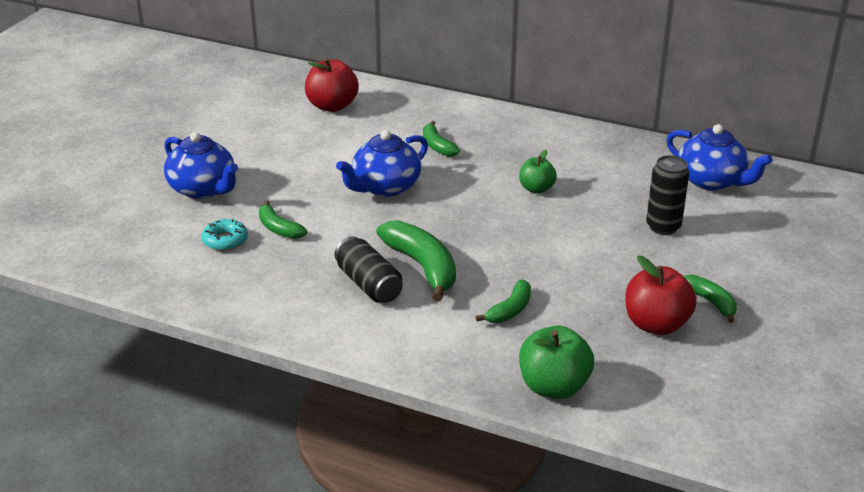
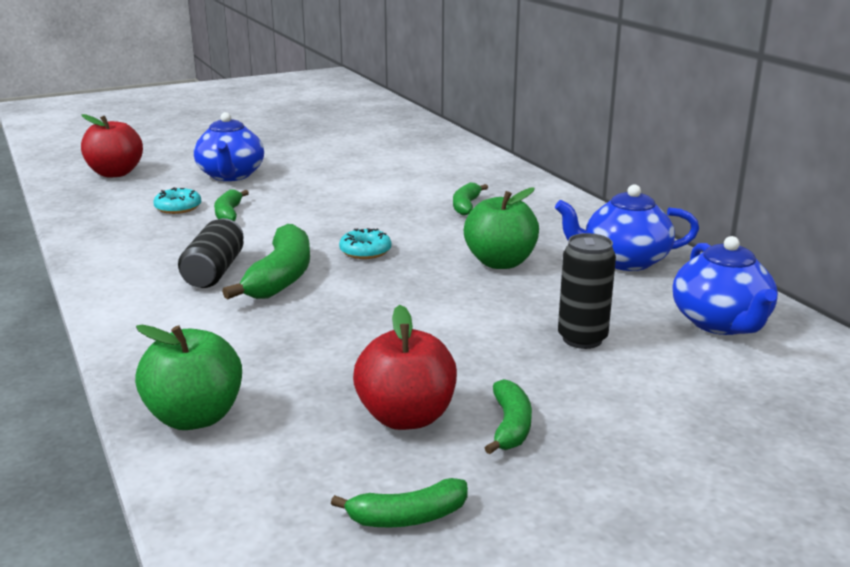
camera: 40 degrees right, 10 degrees down
red apple [305,58,359,112] -> red apple moved to [81,114,143,178]
blue teapot [336,130,428,197] -> blue teapot moved to [555,184,699,271]
green banana [475,280,531,323] -> green banana moved to [331,478,468,528]
green apple [519,150,557,194] -> green apple [464,188,539,269], size x1.60
none -> turquoise donut [339,228,391,259]

